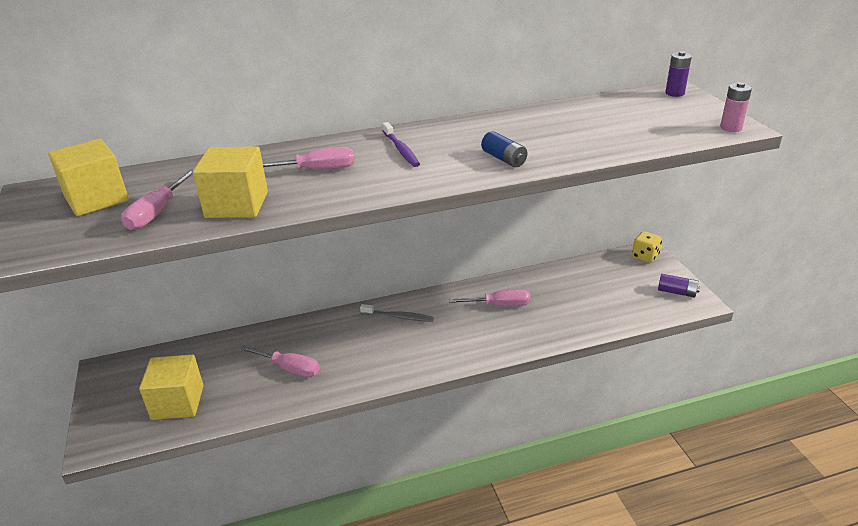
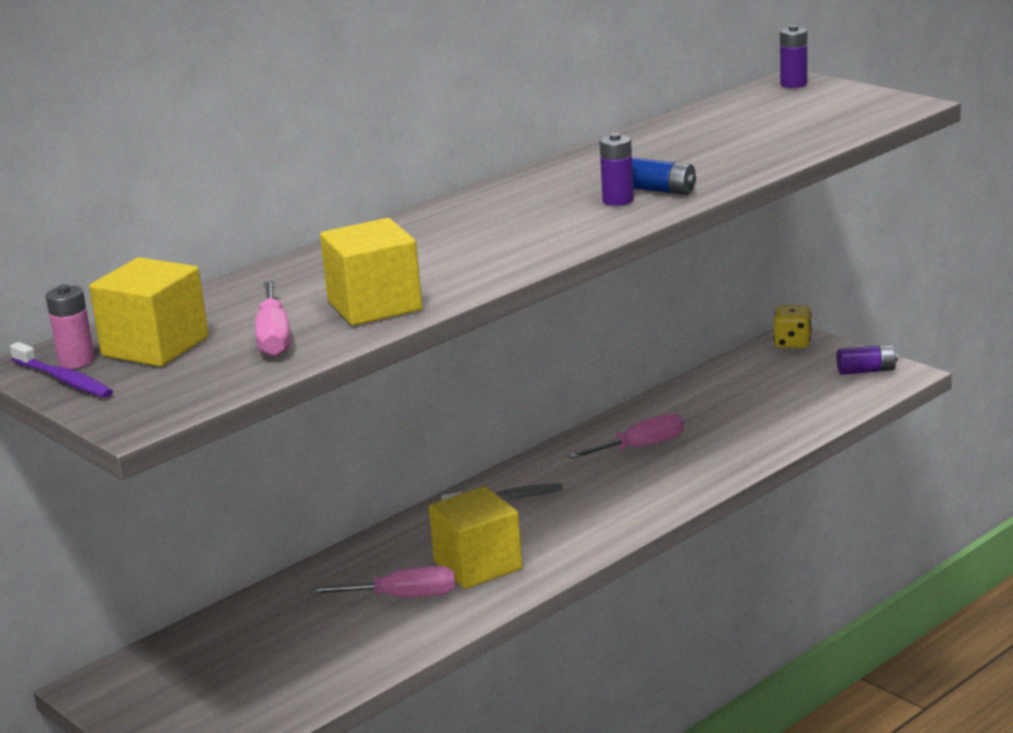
camera: 25 degrees left, 10 degrees down
yellow cube [139,355,204,420] -> yellow cube moved to [429,486,522,589]
pink screwdriver [263,147,354,170] -> none
purple toothbrush [382,122,420,167] -> purple toothbrush moved to [10,342,113,398]
pink battery [720,82,752,132] -> pink battery moved to [46,284,95,368]
none -> purple battery [599,133,634,206]

